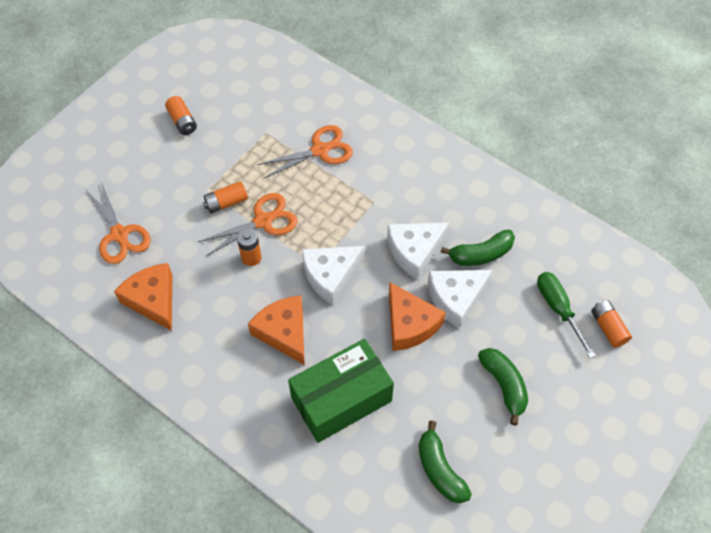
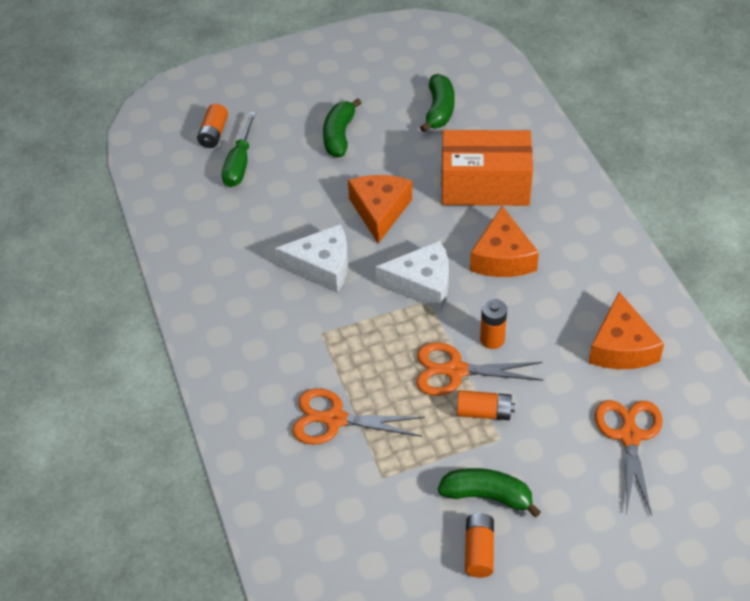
camera: 145 degrees left, 10 degrees down
green box [288,338,394,443] -> orange box [442,130,533,206]
white cheese [428,270,493,329] -> none
green banana [441,230,515,266] -> green banana moved to [438,468,541,518]

